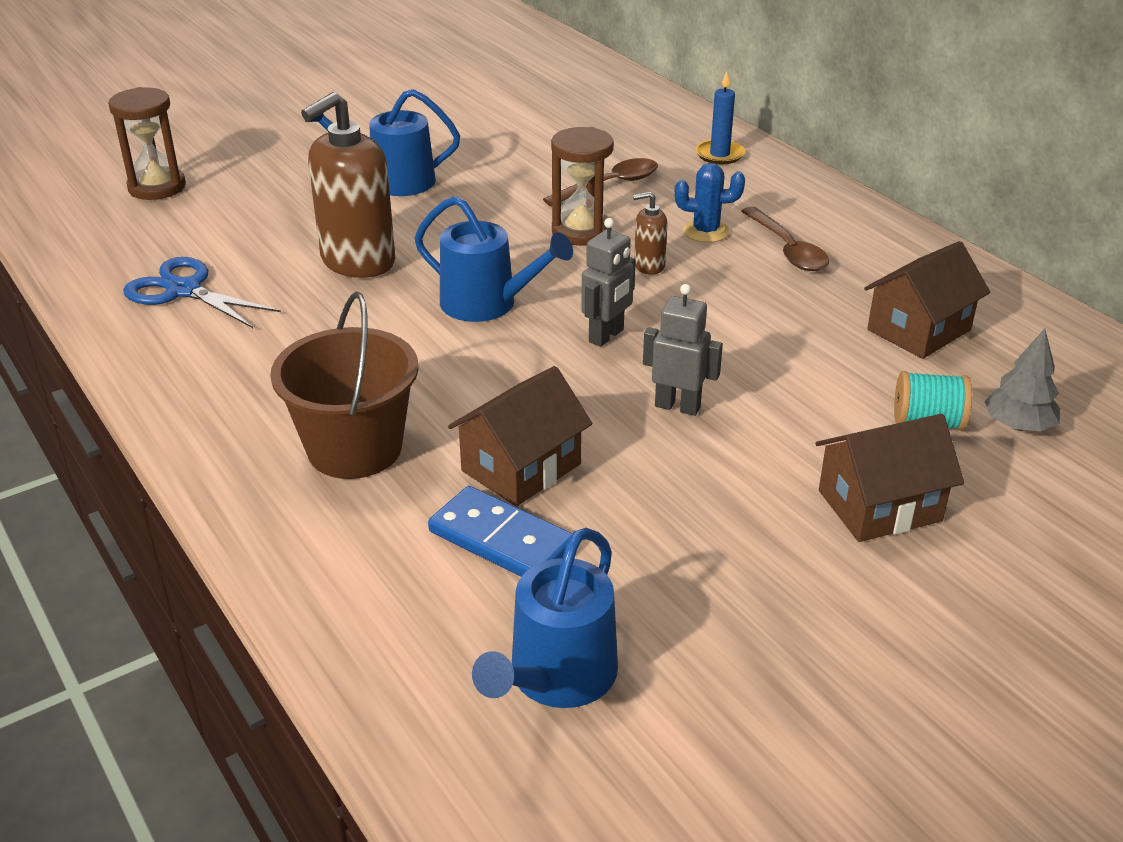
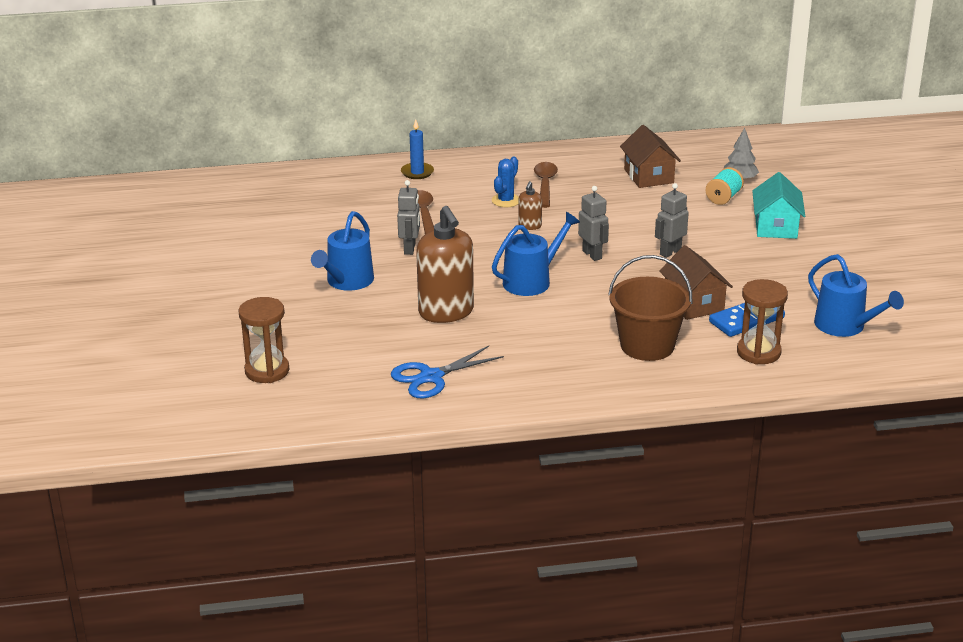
camera: 65 degrees left, 5 degrees down
brown hourglass [551,127,614,246] -> brown hourglass moved to [737,279,788,365]
brown spoon [741,207,829,271] -> brown spoon turned 90 degrees counterclockwise [534,162,558,208]
brown house [815,414,964,542] -> turquoise house [752,172,805,239]
none -> grey robot [397,180,420,255]

